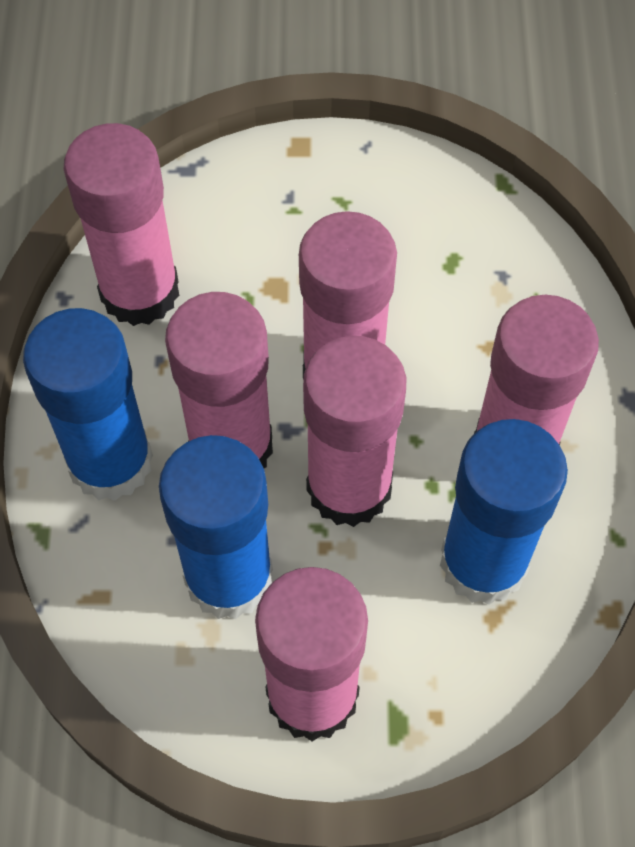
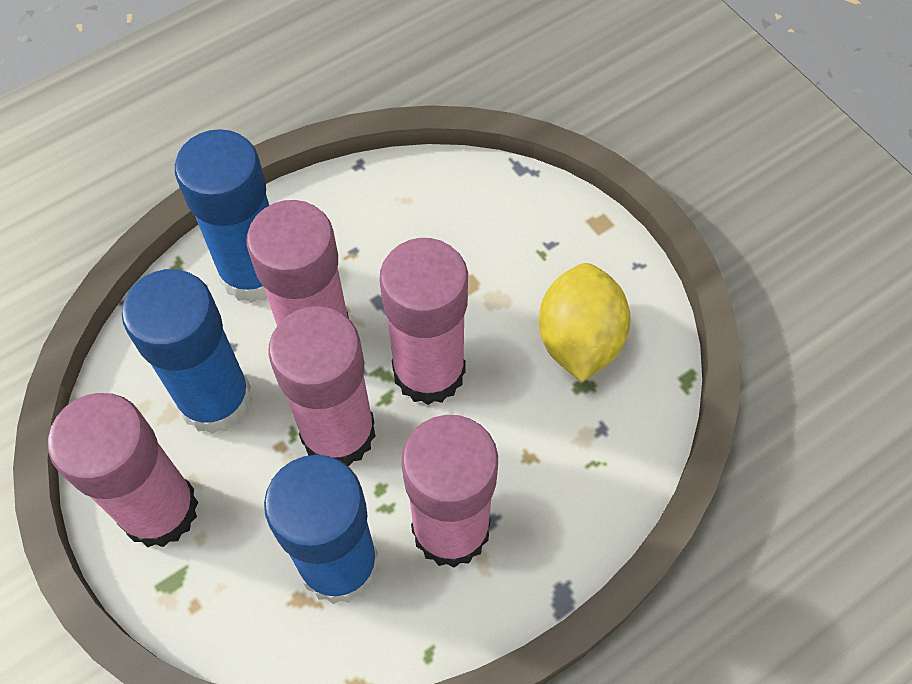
camera: 55 degrees right, 0 degrees up
pink glue stick [64,123,179,326] -> none
none -> yellow lemon [539,263,631,382]

